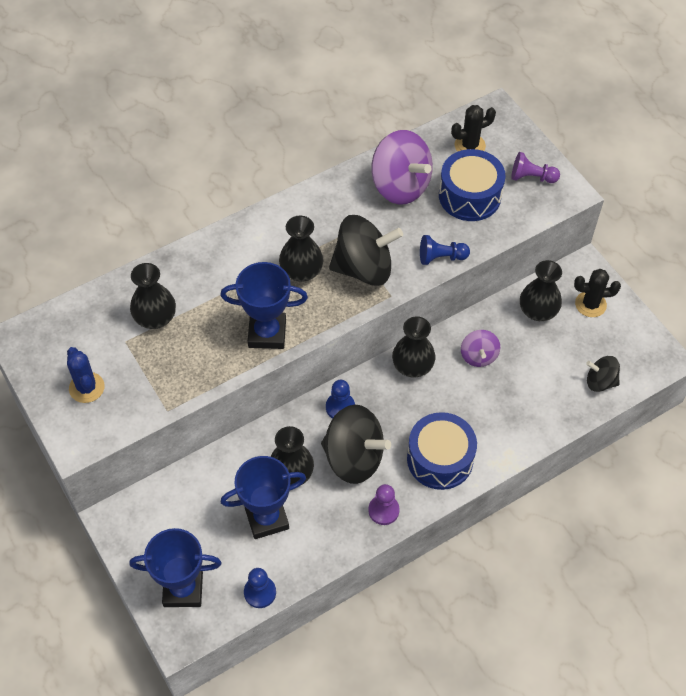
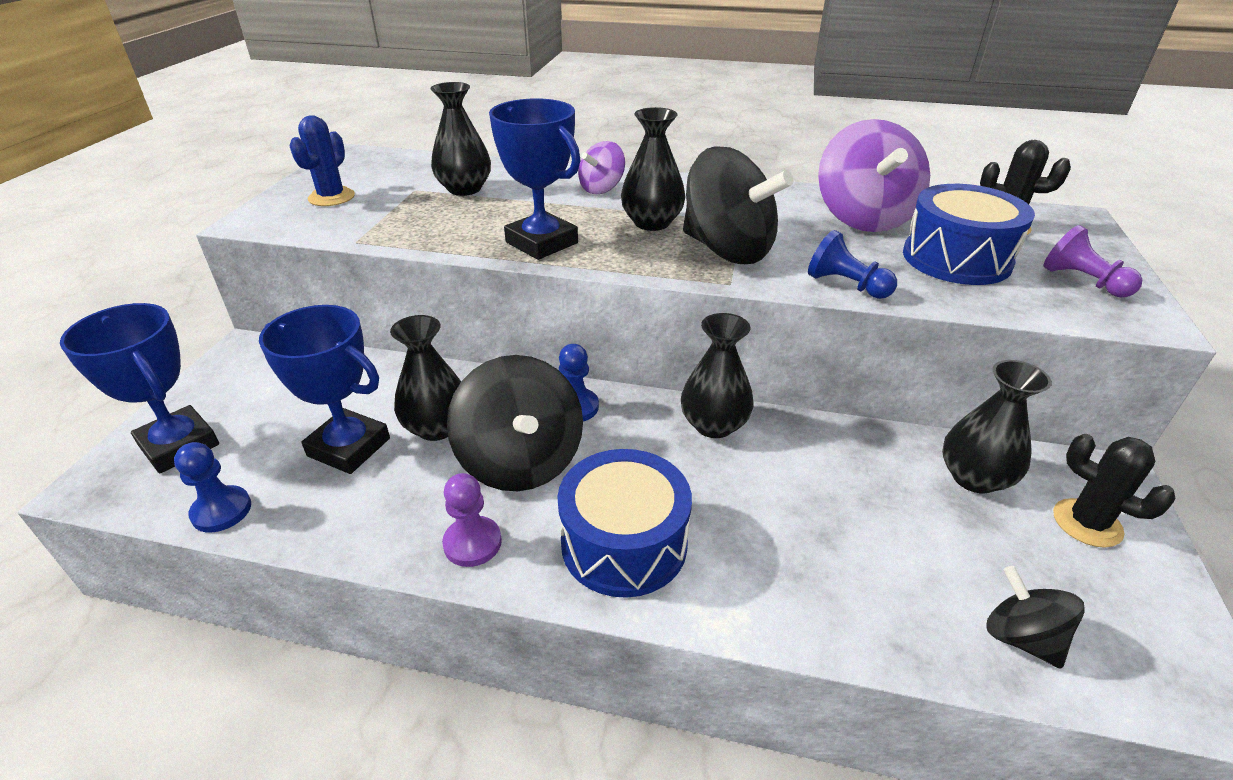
camera: 45 degrees right, 20 degrees down
purple spinning top [461,330,500,367] -> purple spinning top moved to [578,141,625,194]

